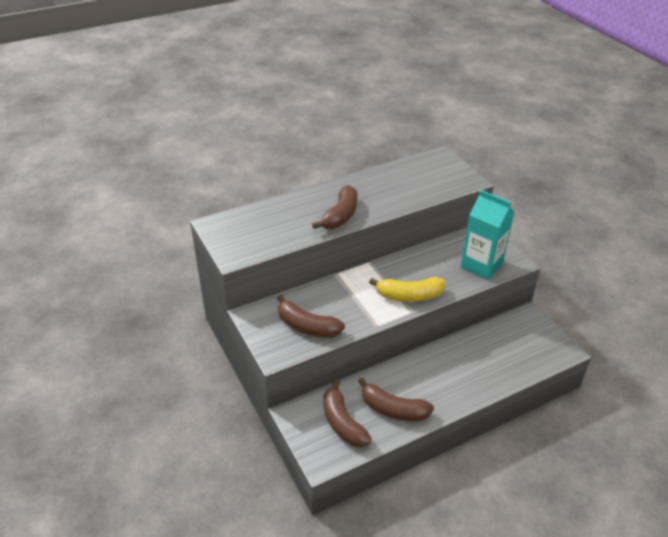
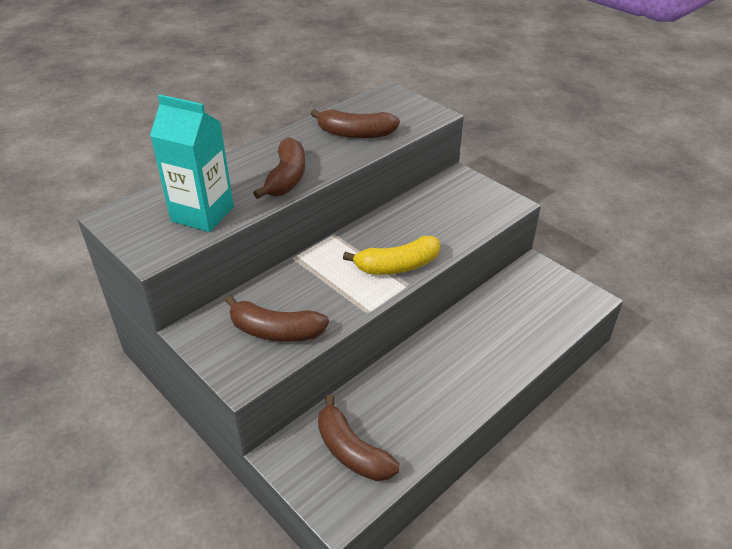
camera: 15 degrees left, 0 degrees up
brown banana [358,377,434,421] -> brown banana moved to [310,109,400,138]
turquoise carton [461,190,514,280] -> turquoise carton moved to [150,94,234,232]

